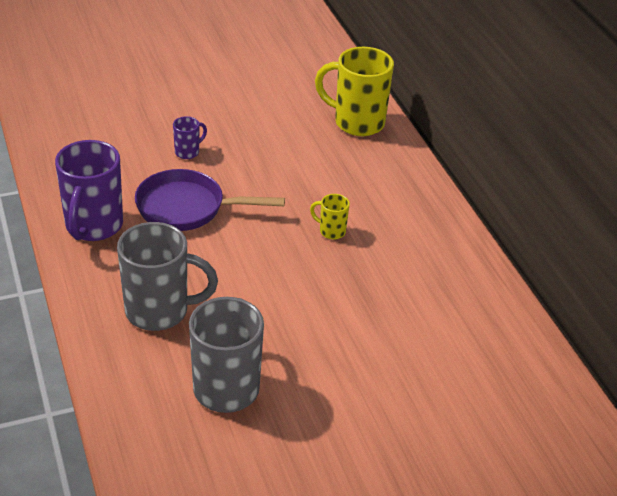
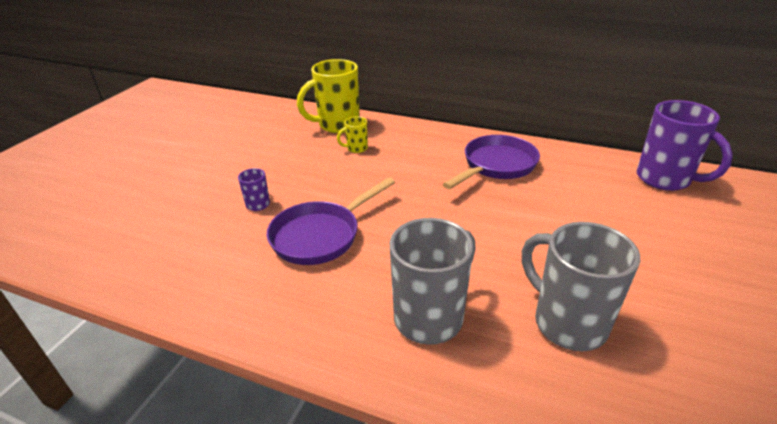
camera: 45 degrees left, 5 degrees down
purple mug [55,140,123,241] -> purple mug moved to [637,100,733,191]
yellow mug [310,194,350,239] -> yellow mug moved to [337,117,368,153]
none -> purple pan [443,135,540,189]

